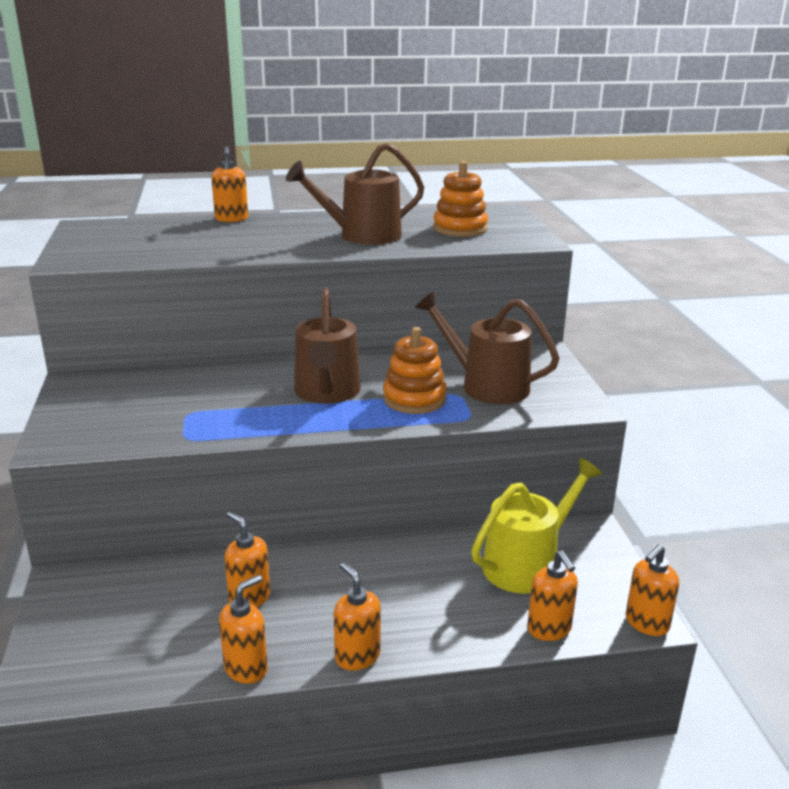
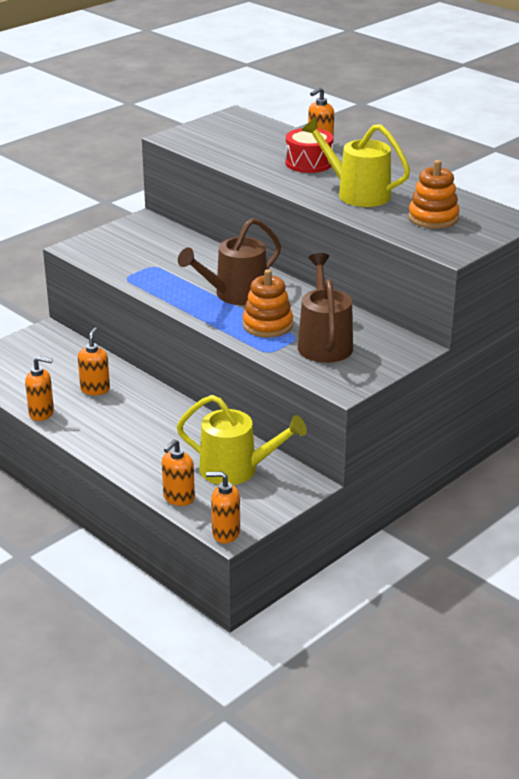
camera: 55 degrees right, 5 degrees up
brown watering can [286,143,424,245] -> yellow watering can [301,117,410,207]
orange soap dispenser [334,562,381,671] -> none
none -> red drum [285,128,333,173]

